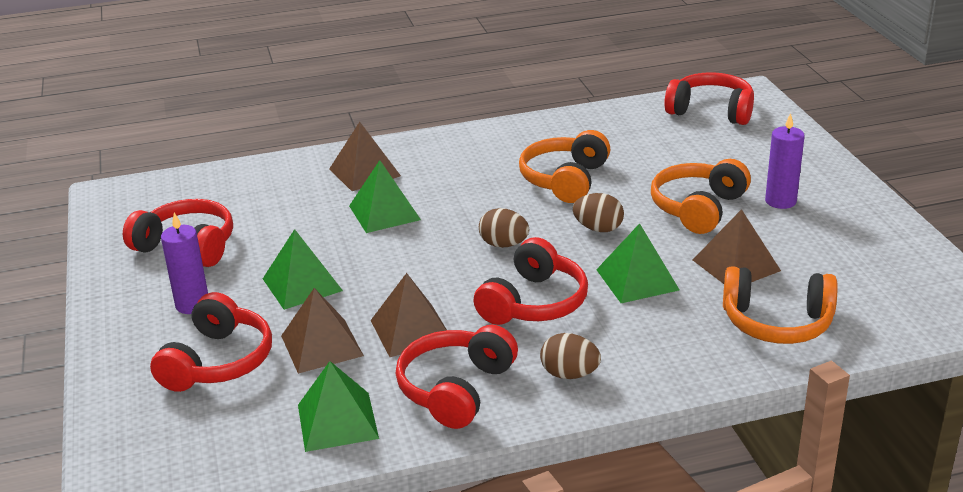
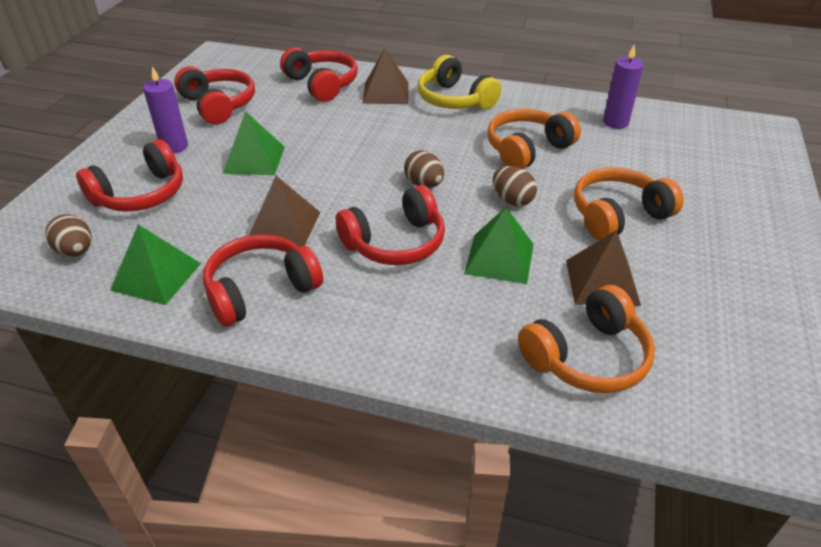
camera: 30 degrees right, 10 degrees up
brown pyramid [281,288,364,374] -> none
green pyramid [349,160,421,233] -> none
brown egg [540,333,601,379] -> brown egg moved to [45,214,92,257]
red headphones [664,72,754,125] -> red headphones moved to [280,47,358,102]
orange headphones [723,266,838,344] -> orange headphones turned 75 degrees counterclockwise [518,285,655,393]
purple candle [765,113,805,209] -> purple candle moved to [603,45,644,129]
none -> yellow headphones [418,55,501,110]

